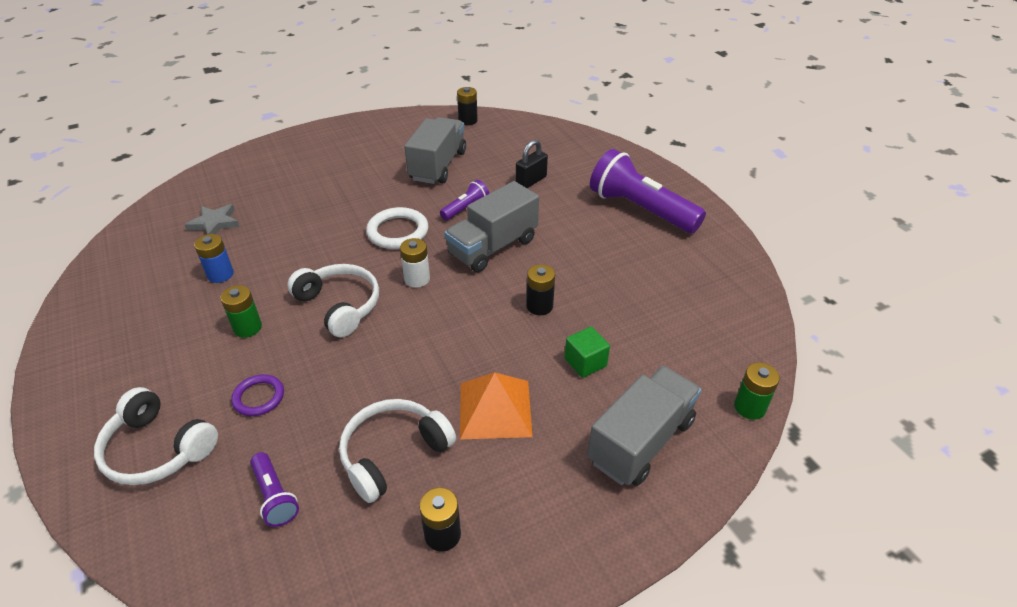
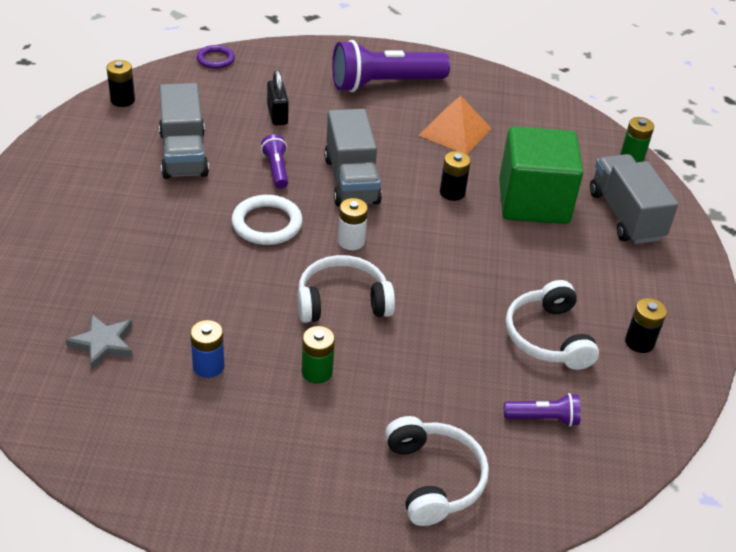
camera: 60 degrees left, 0 degrees up
white headphones [94,387,218,485] -> white headphones turned 75 degrees counterclockwise [385,416,489,526]
purple ring [231,374,284,416] -> purple ring moved to [197,45,235,69]
grey truck [404,117,466,184] -> grey truck turned 150 degrees counterclockwise [159,83,209,179]
orange pyramid [460,372,533,439] -> orange pyramid moved to [418,95,492,154]
green cube [565,327,610,378] -> green cube [499,126,583,224], size x2.40

